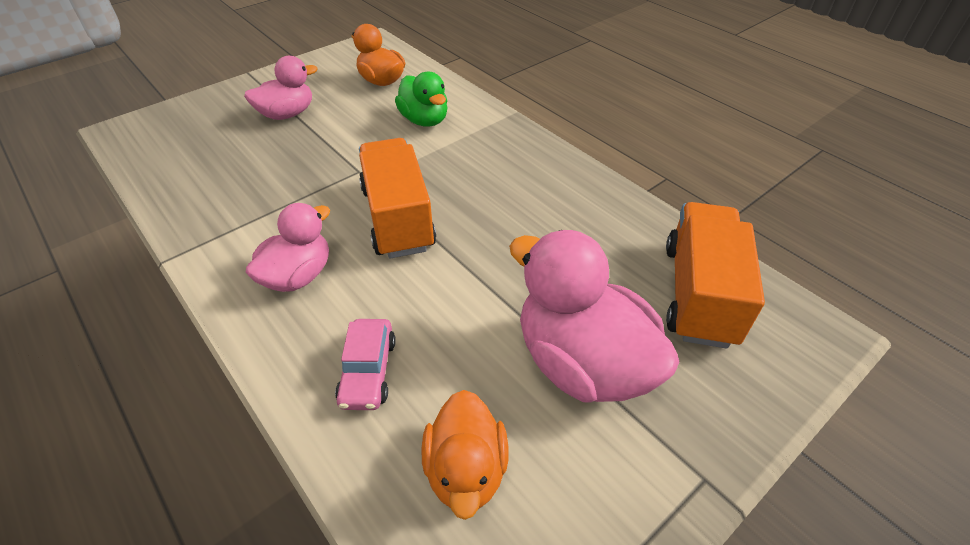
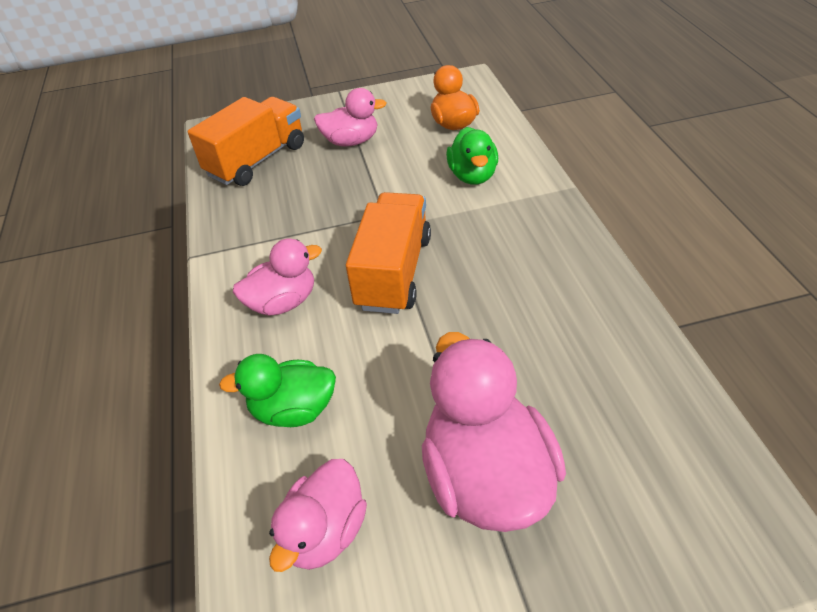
camera: 30 degrees right, 0 degrees up
pink car [335,319,396,410] -> green duck [219,354,336,427]
orange duck [421,390,509,520] -> pink duck [269,459,367,572]
orange truck [666,202,765,349] -> orange truck moved to [188,97,304,186]

